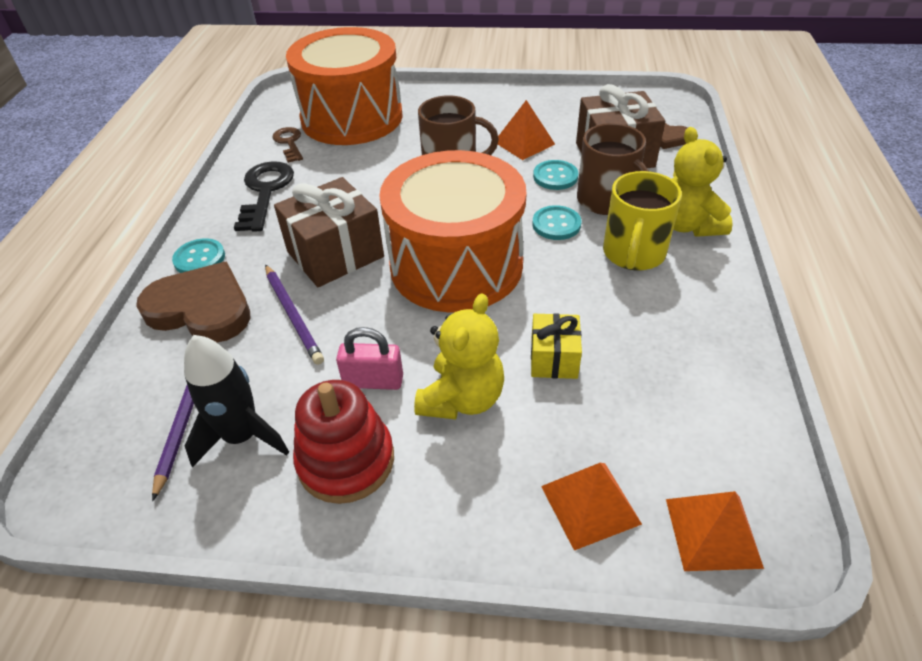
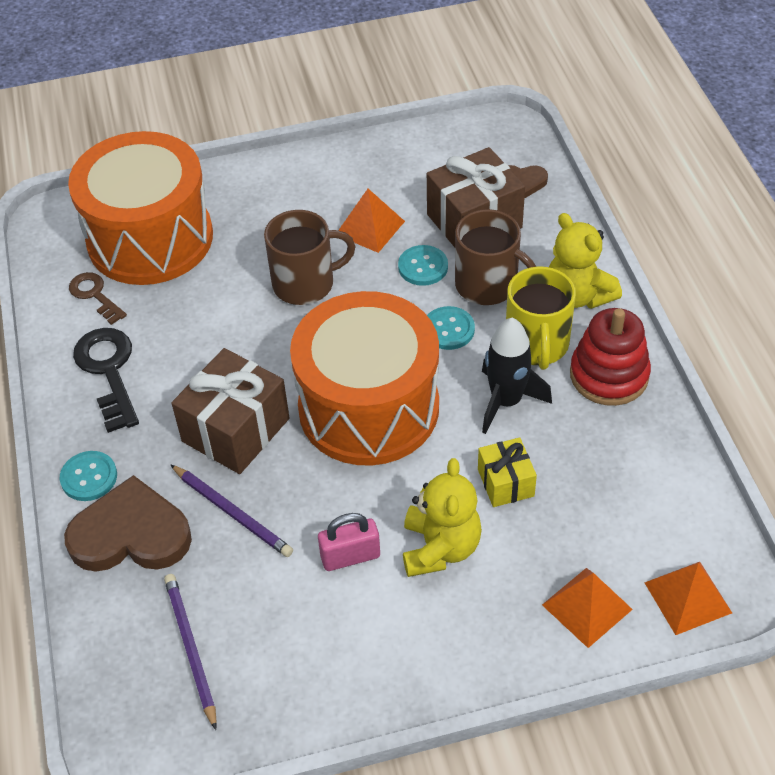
camera: 20 degrees left, 5 degrees up
black rocket [184,335,289,467] -> black rocket moved to [482,318,552,434]
red stacking toy [293,380,394,504] -> red stacking toy moved to [570,308,651,406]

